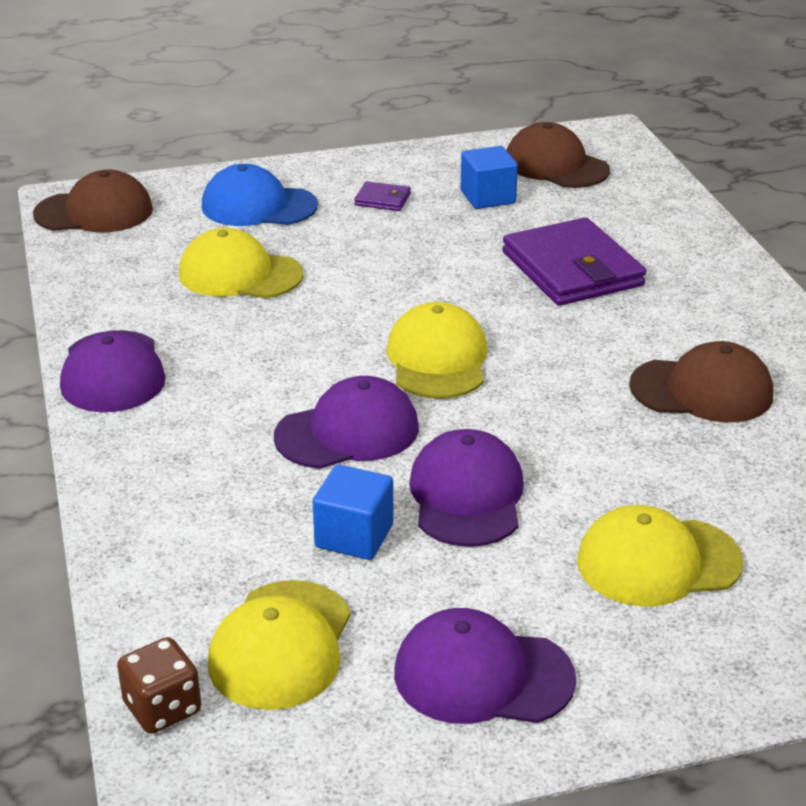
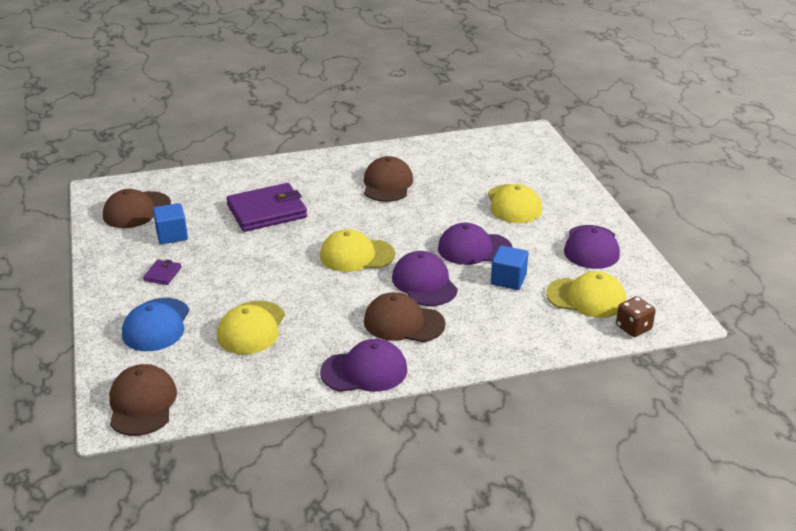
camera: 90 degrees left, 0 degrees up
none -> brown cap [364,292,445,342]

